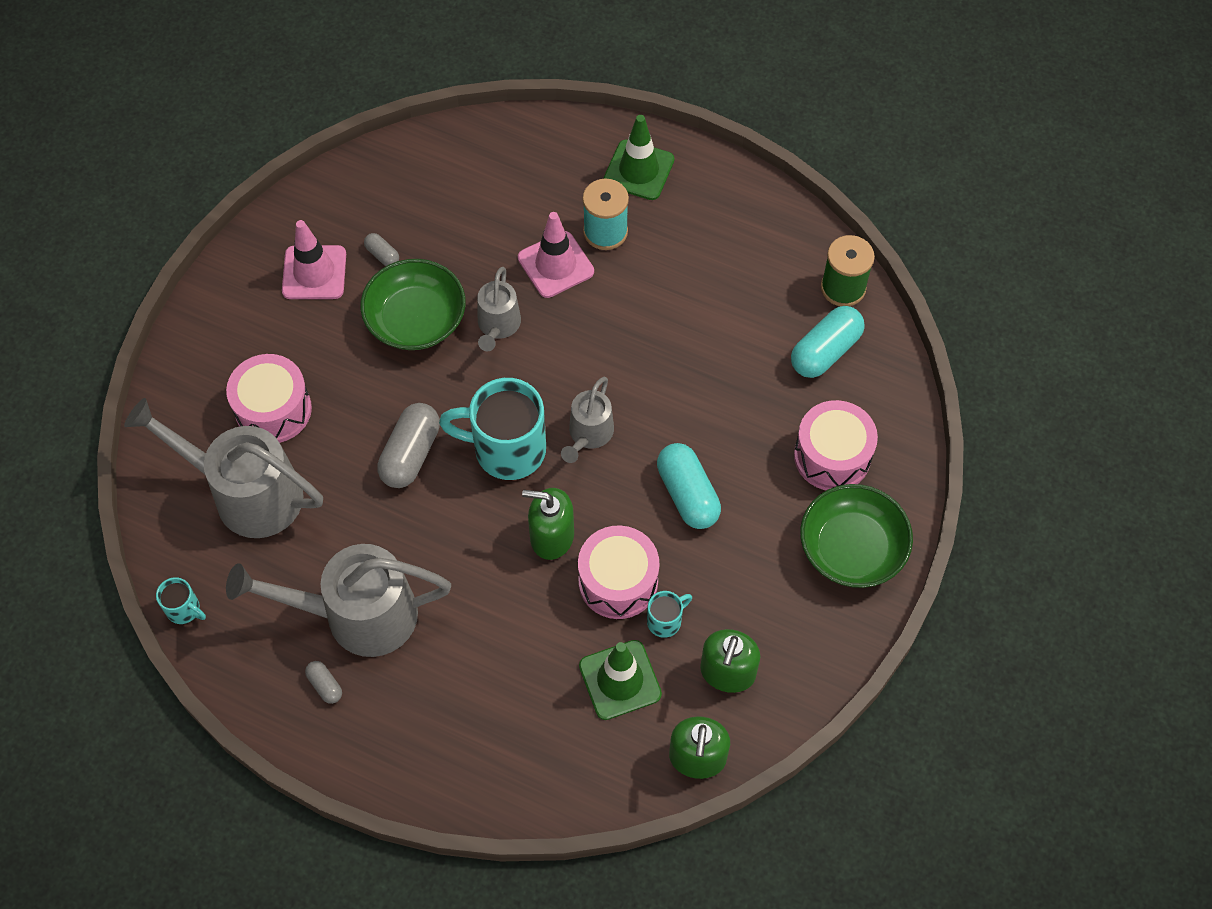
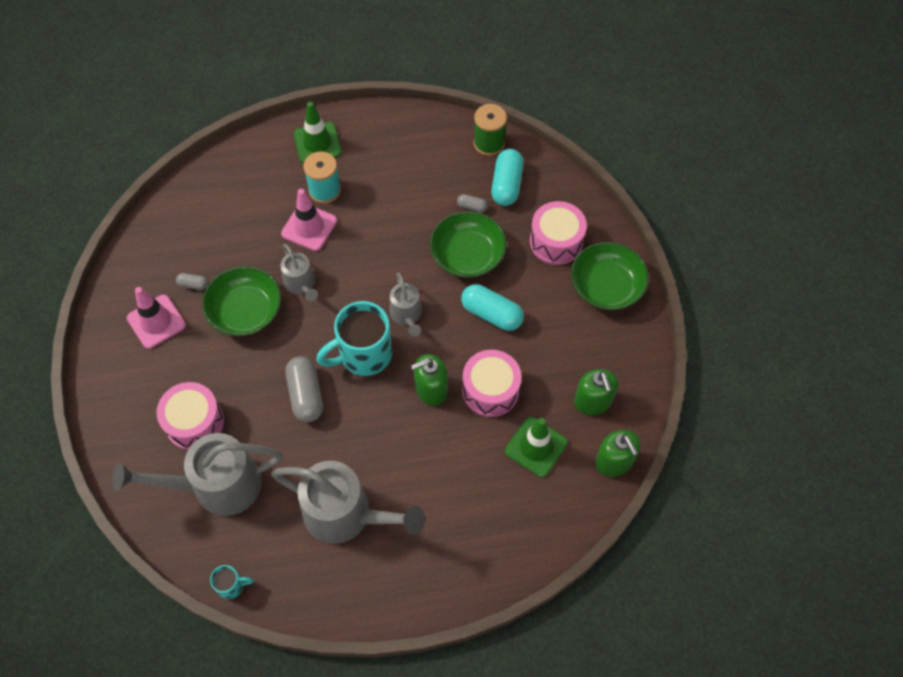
camera: 35 degrees left, 0 degrees up
grey watering can [226,544,451,657] -> grey watering can turned 120 degrees counterclockwise [271,461,425,544]
grey capsule [305,661,342,704] -> grey capsule moved to [457,194,488,212]
turquoise mug [647,591,692,638] -> none
none -> green bowl [430,211,507,278]

